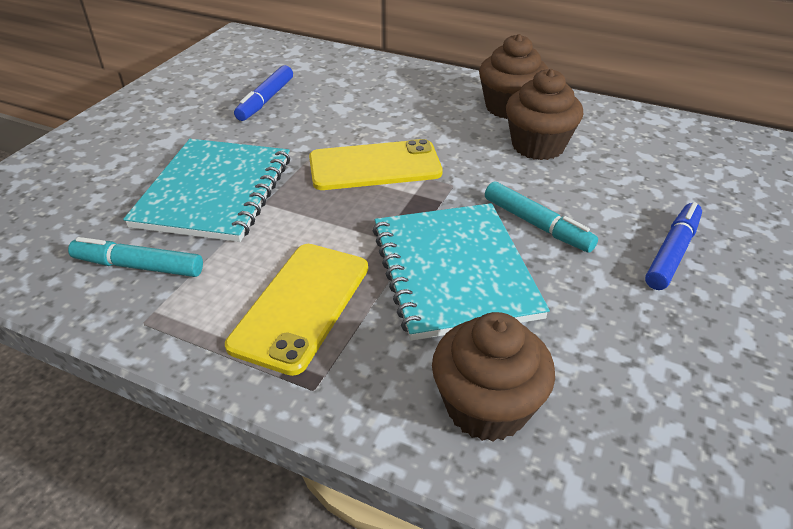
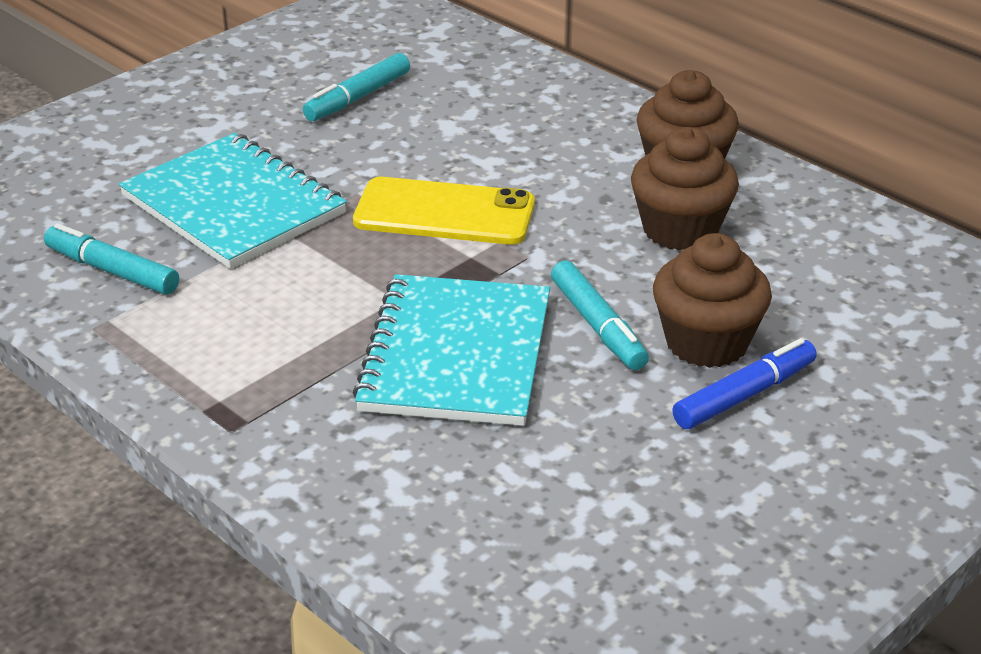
camera: 20 degrees right, 5 degrees down
turquoise notebook [123,139,290,242] -> turquoise notebook turned 75 degrees counterclockwise [119,133,347,269]
yellow phone [225,244,368,376] -> none
blue marker [234,65,293,121] -> turquoise marker [303,53,410,121]
brown cupcake [432,312,555,442] -> brown cupcake moved to [653,233,772,368]

